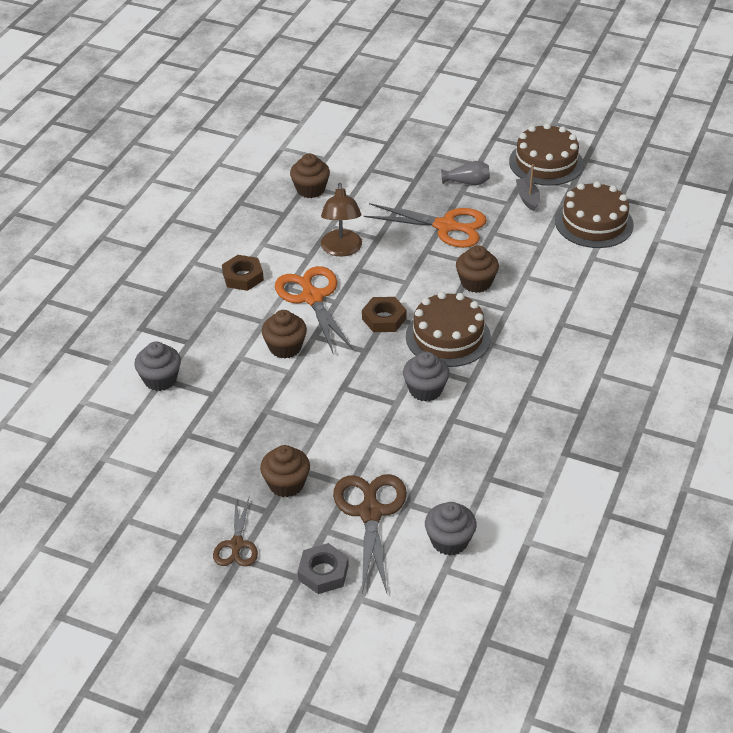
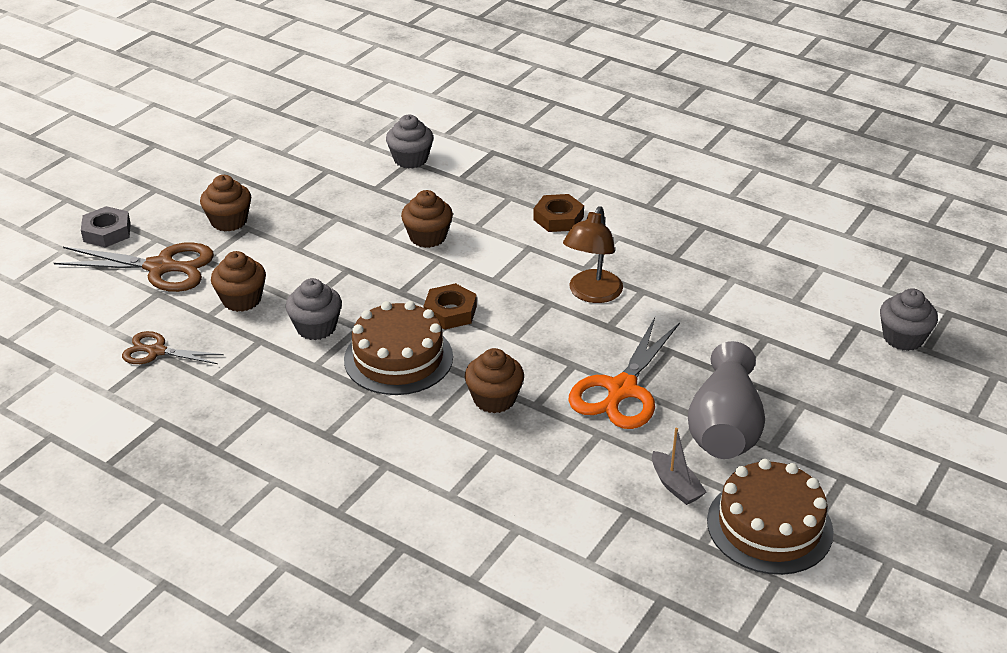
camera: 100 degrees right, 5 degrees down
brown scissors [213,498,258,566] -> brown scissors moved to [122,331,224,364]
orange scissors [275,266,354,355] -> none
brown cupcake [290,154,330,198] -> brown cupcake moved to [211,251,266,312]
brown lamp [321,183,362,256] -> brown lamp turned 75 degrees counterclockwise [563,206,623,303]
grey cupcake [425,502,477,556] -> grey cupcake moved to [880,288,938,351]
grey vase [441,161,490,185] -> grey vase [688,341,765,459], size x1.99
grey boat [516,164,540,211] -> grey boat turned 60 degrees clockwise [652,428,707,505]
brown cake [555,181,634,248] -> none

